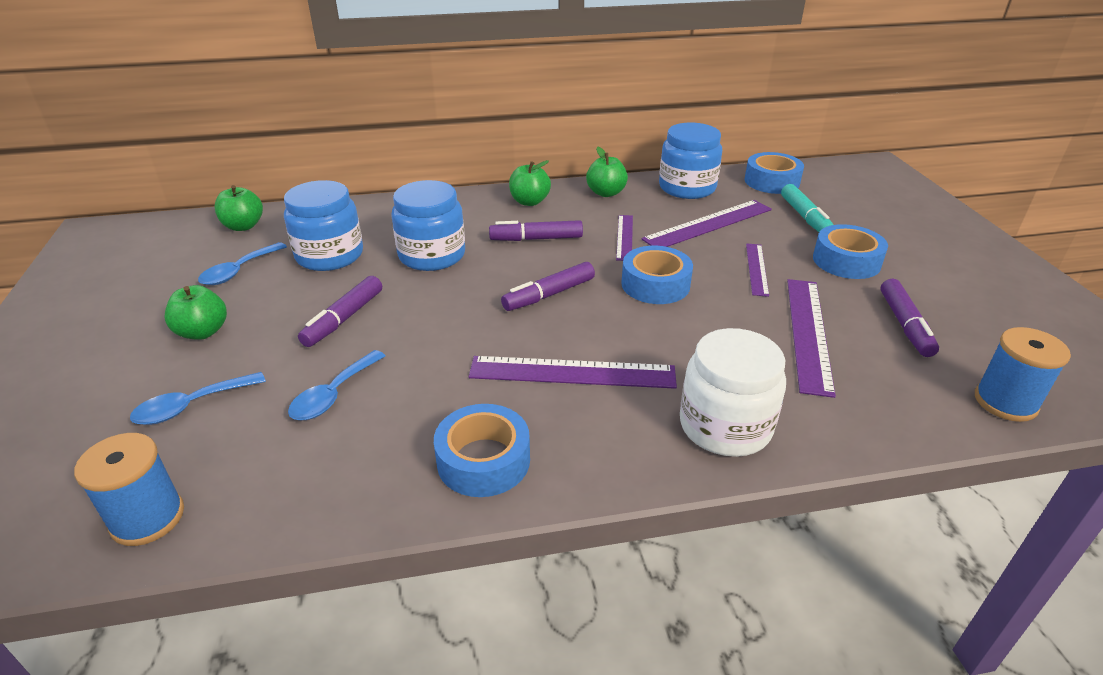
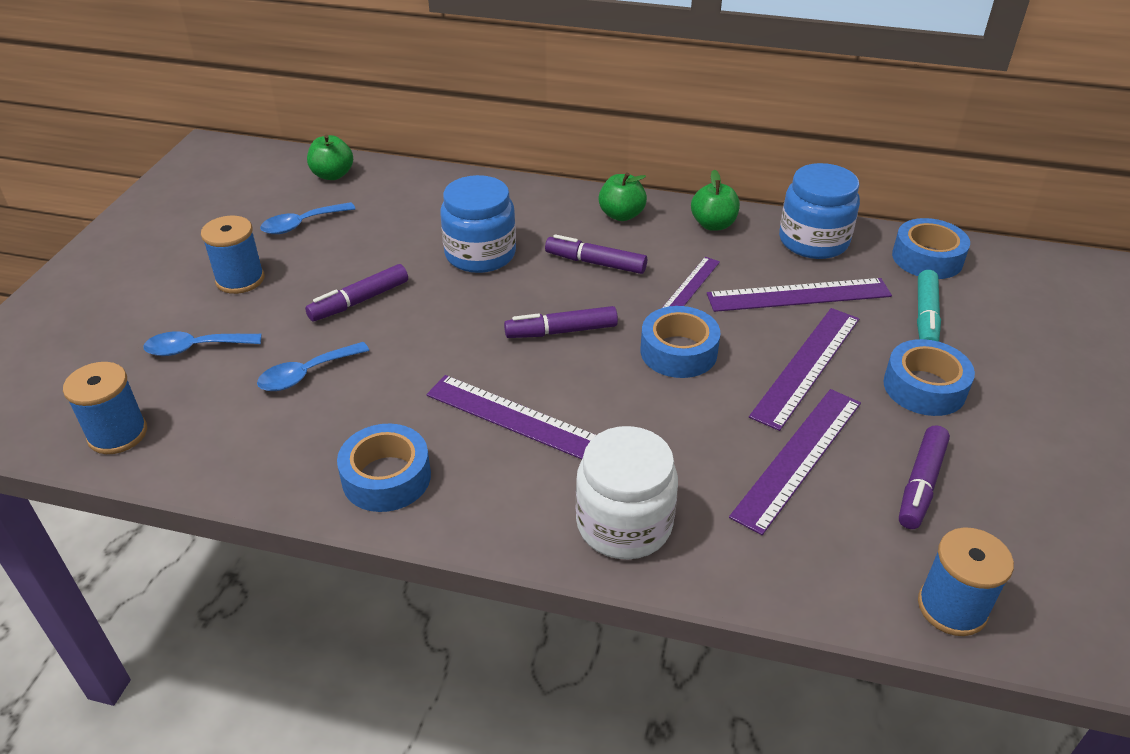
camera: 25 degrees right, 5 degrees up
green apple [164,285,227,340] -> blue spool [201,216,264,294]
blue jar [284,180,363,271] -> none
purple ruler [746,243,769,297] -> purple ruler [749,308,859,431], size x1.72

